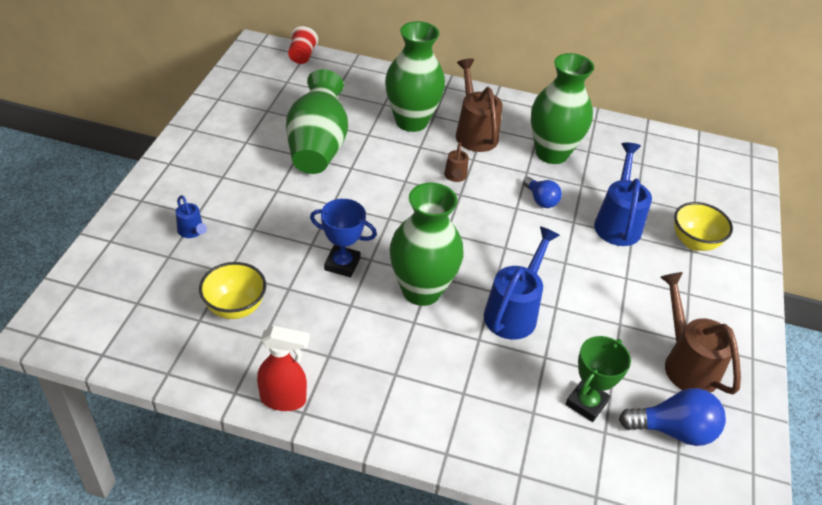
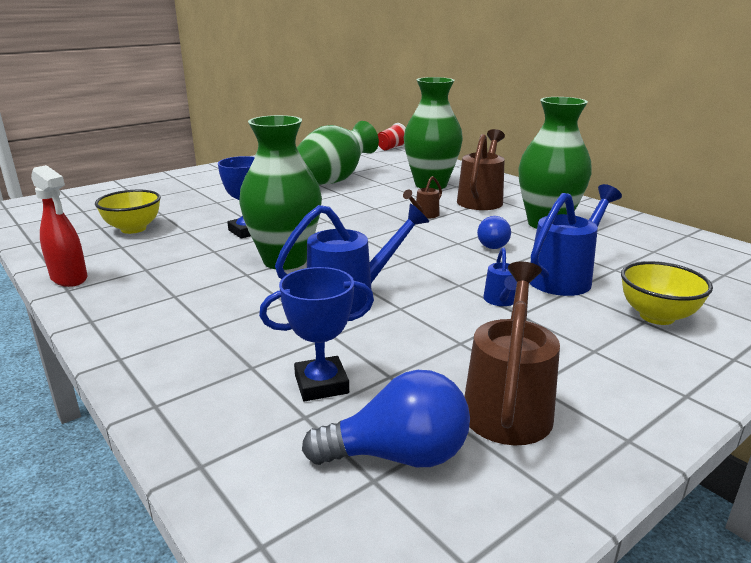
camera: 40 degrees right, 20 degrees down
blue watering can [176,195,207,238] -> blue watering can moved to [483,248,517,306]
green trophy [565,336,631,422] -> blue trophy [259,267,374,401]
blue light bulb [619,388,726,446] -> blue light bulb turned 45 degrees counterclockwise [302,370,470,467]

